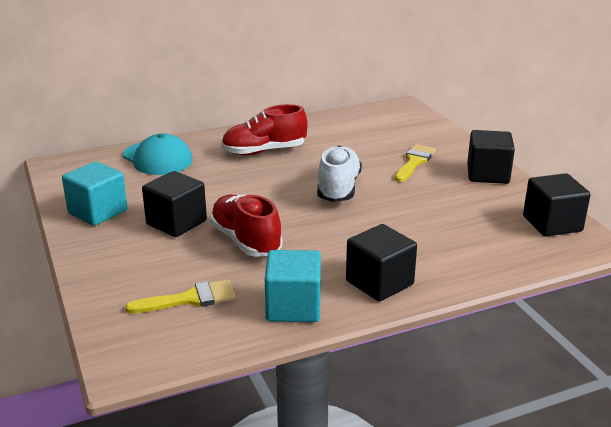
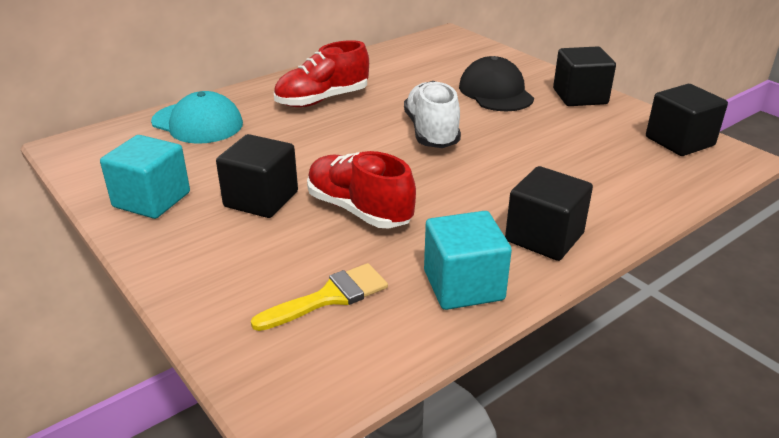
camera: 15 degrees left, 5 degrees up
yellow brush [395,144,436,182] -> black cap [459,56,534,111]

